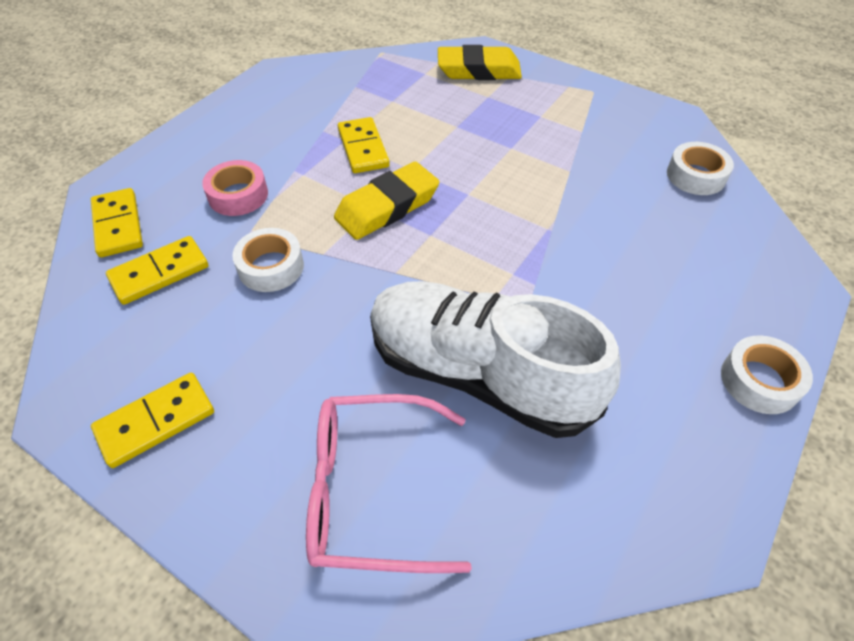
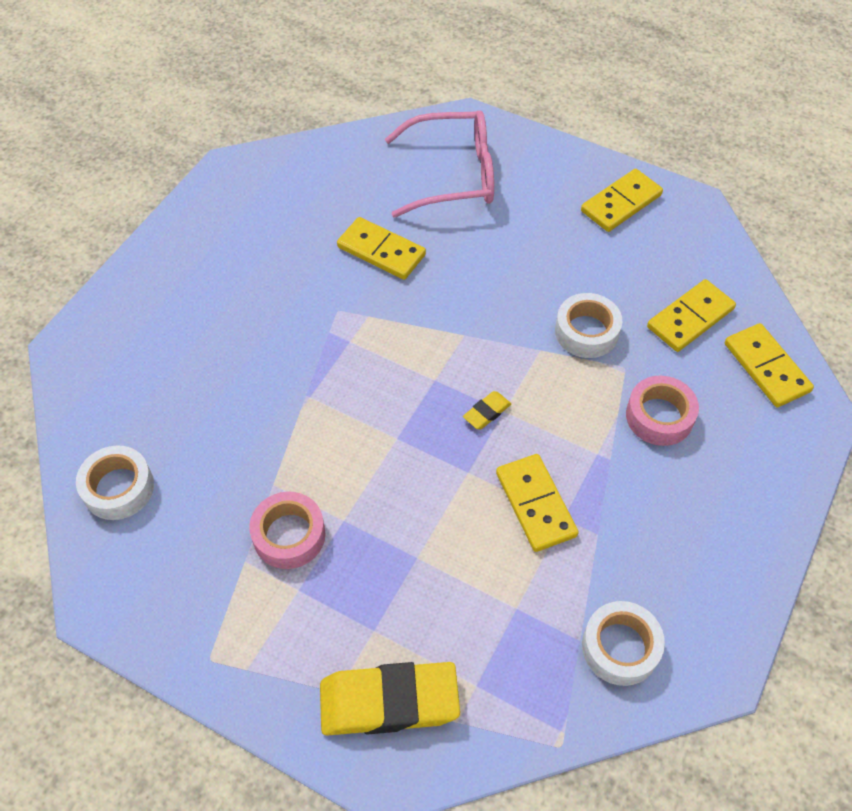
camera: 175 degrees right, 5 degrees up
yellow eraser [334,162,439,240] -> yellow eraser [463,391,511,429], size x0.44
white shoe [370,281,621,438] -> yellow domino [337,217,426,280]
white tape [721,335,813,414] -> white tape moved to [582,601,665,686]
none -> pink tape [249,492,326,569]

